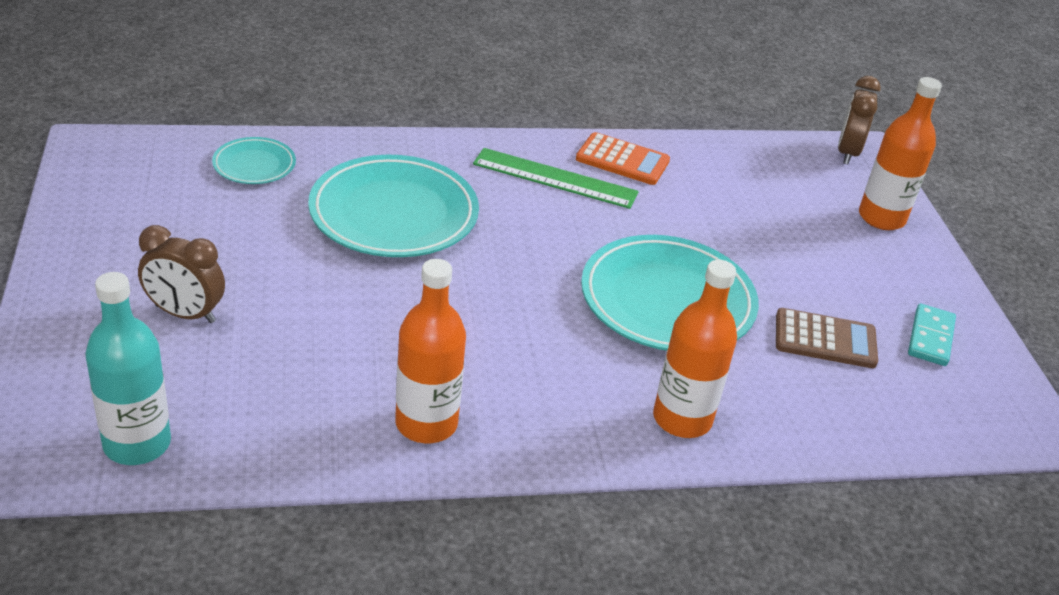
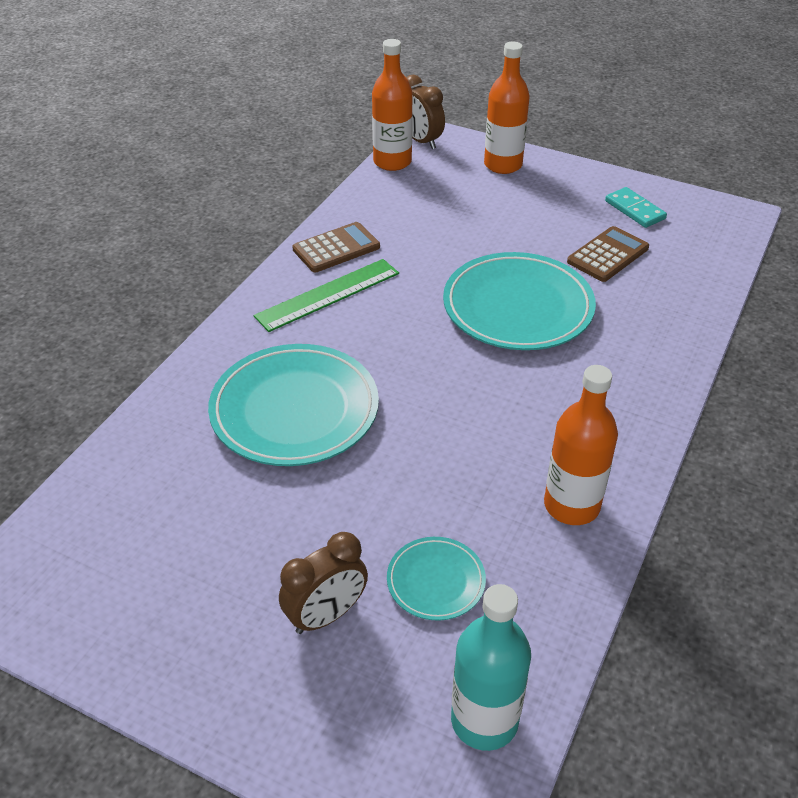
camera: 50 degrees left, 5 degrees up
turquoise plate [212,137,296,184] -> turquoise plate moved to [387,537,486,621]
orange calculator [576,132,670,185] -> brown calculator [292,222,380,272]
orange bottle [653,260,737,438] -> orange bottle moved to [372,39,413,171]

